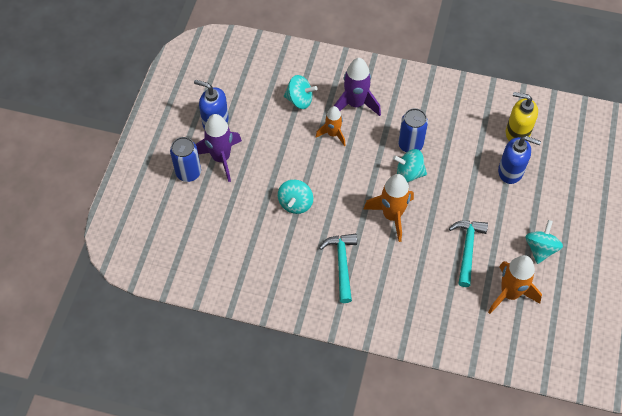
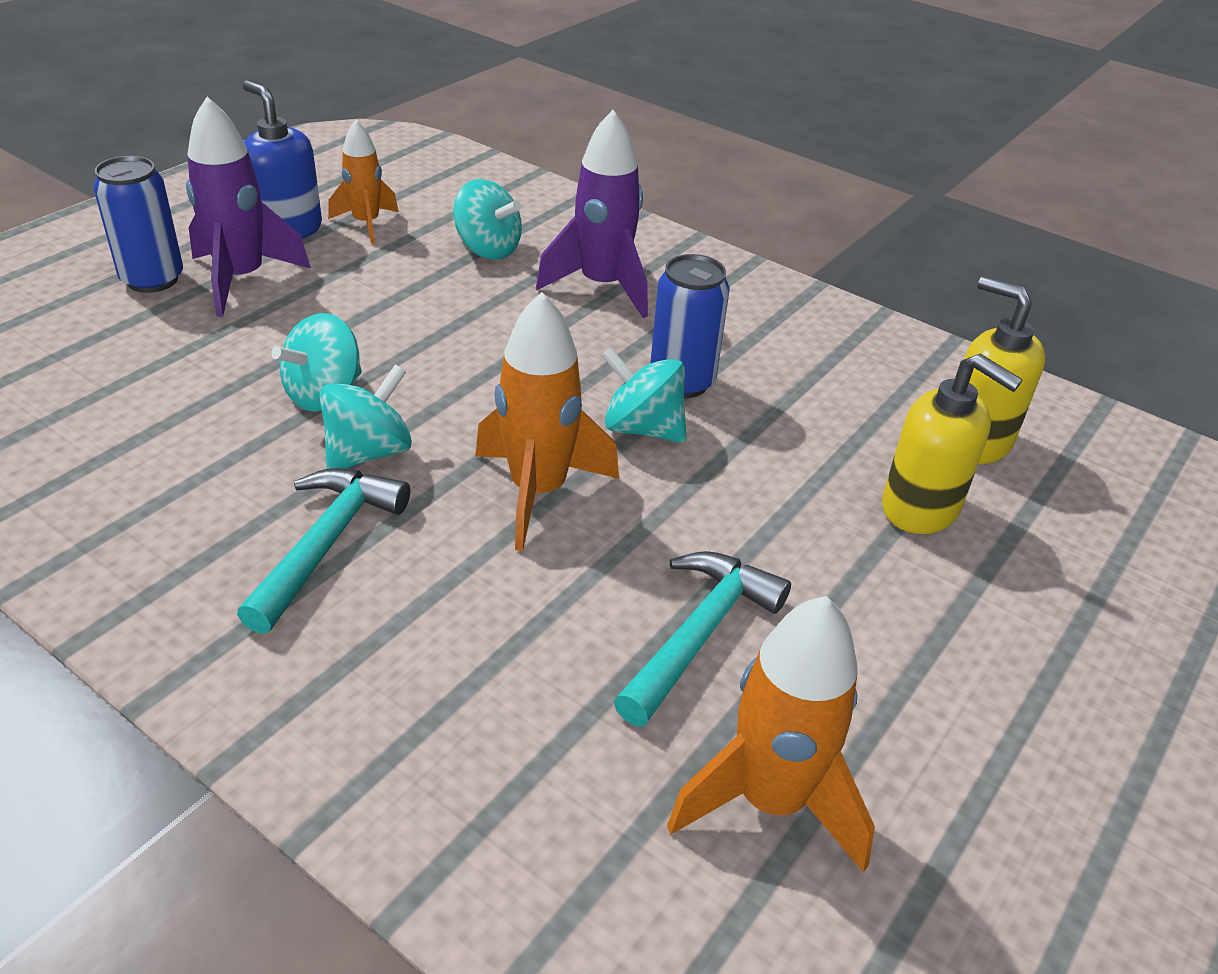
camera: 20 degrees right, 20 degrees down
orange rocket [316,106,345,146] -> orange rocket moved to [328,120,399,244]
blue soap dispenser [498,136,541,184] -> yellow soap dispenser [882,354,1023,534]
turquoise spinning top [525,220,563,264] -> turquoise spinning top moved to [319,364,412,469]

